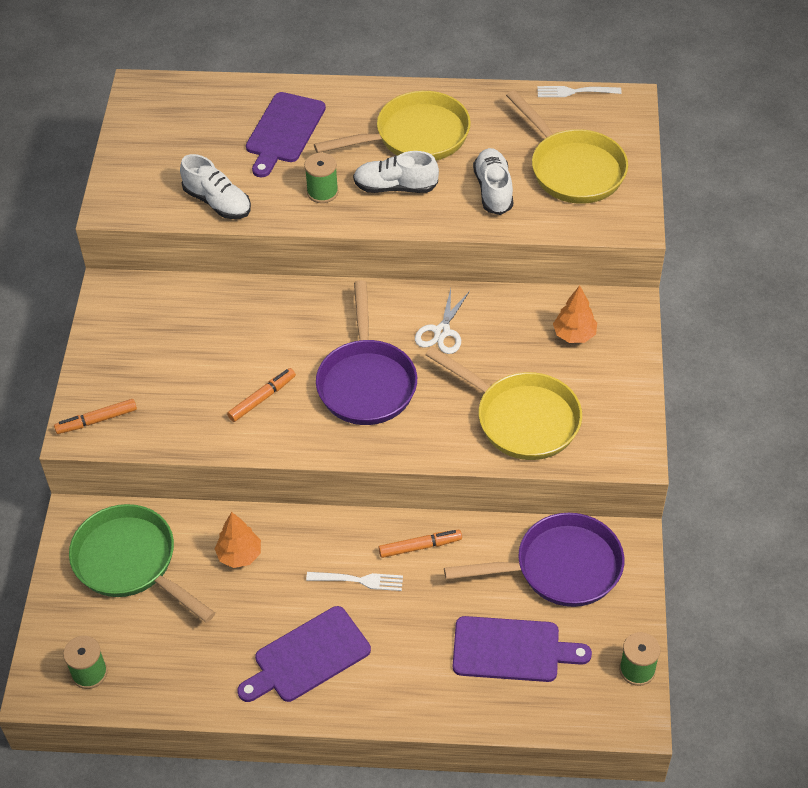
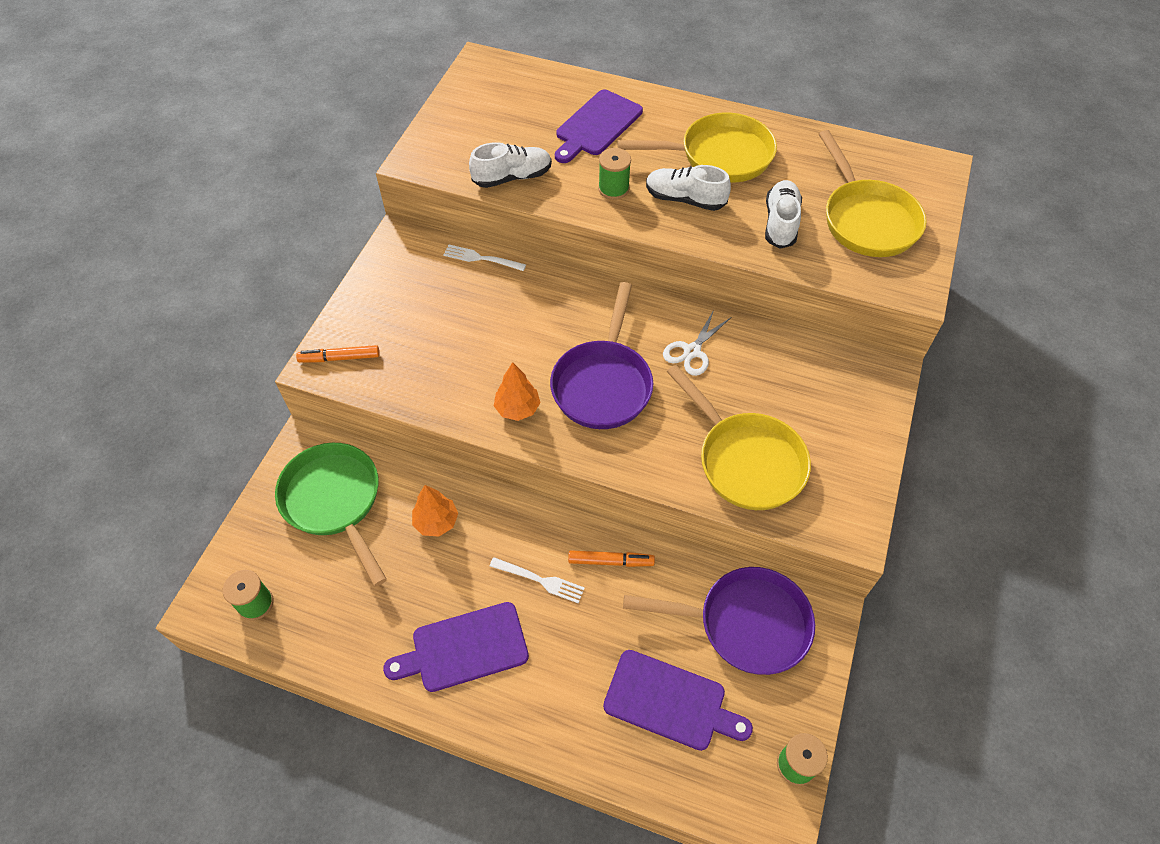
camera: 15 degrees right, 5 degrees up
white shoe [180,154,251,219] -> white shoe turned 75 degrees counterclockwise [469,142,552,188]
orange marker [227,368,296,422] -> none
white fork [537,86,622,97] -> white fork moved to [443,245,526,271]
orange tree [553,286,597,343] -> orange tree moved to [494,362,540,421]

